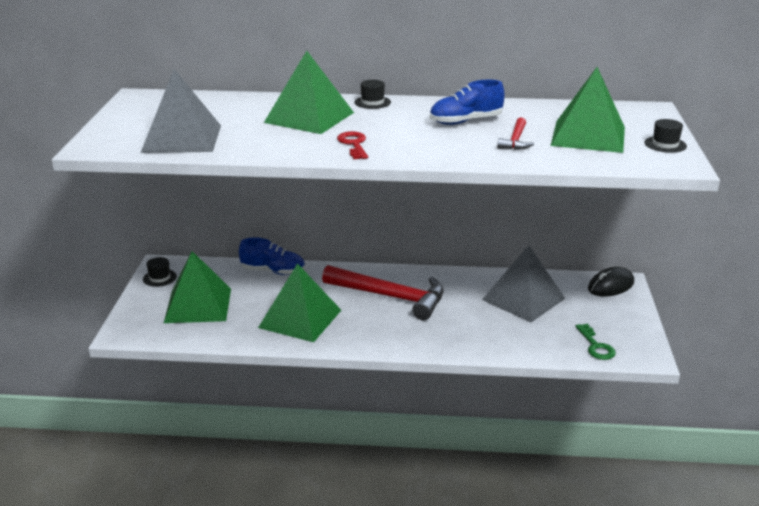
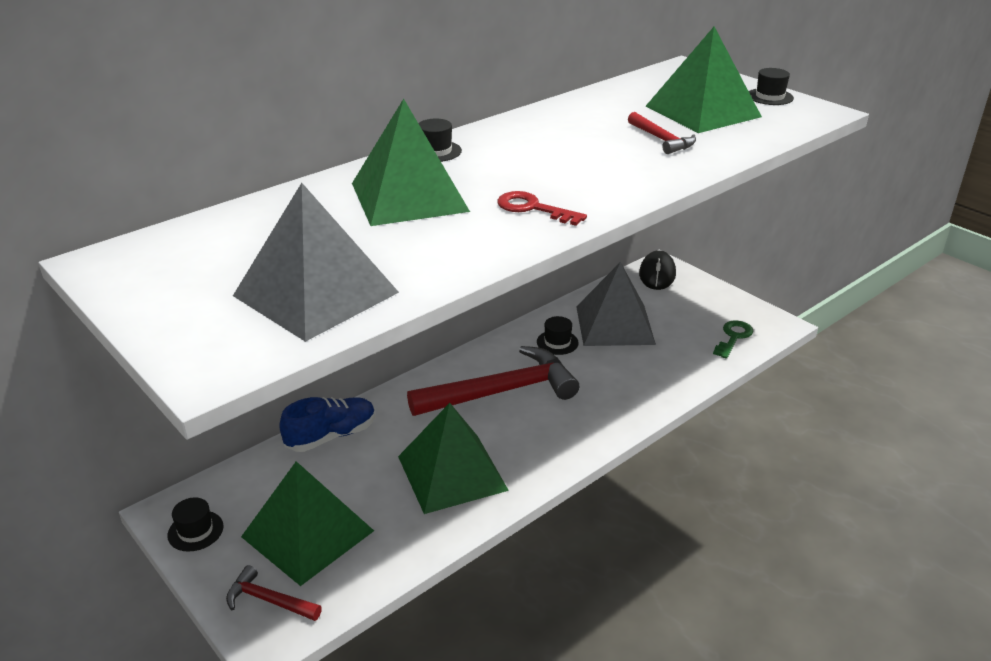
camera: 45 degrees left, 5 degrees up
blue shoe [430,80,505,125] -> none
green key [575,324,616,360] -> green key turned 90 degrees counterclockwise [713,321,753,359]
none -> red hammer [226,565,322,621]
none -> black hat [537,316,579,355]

